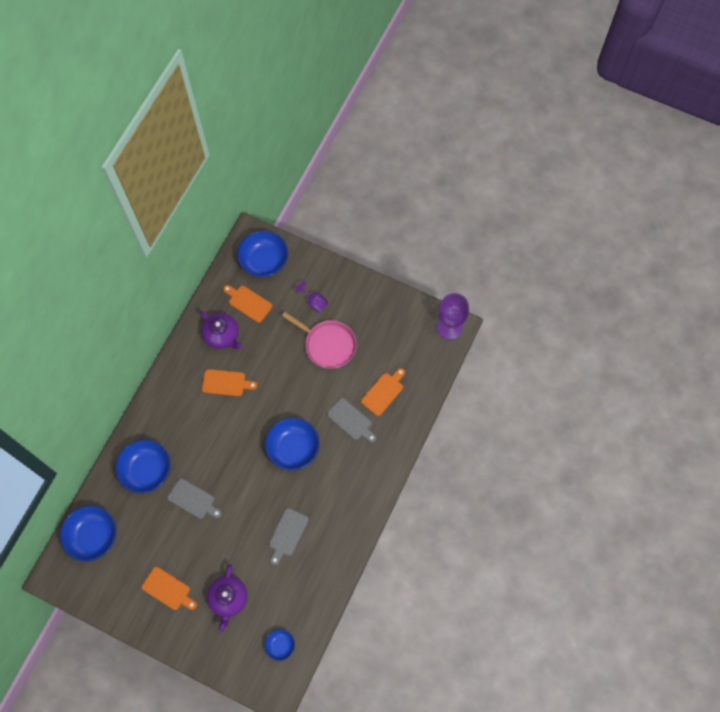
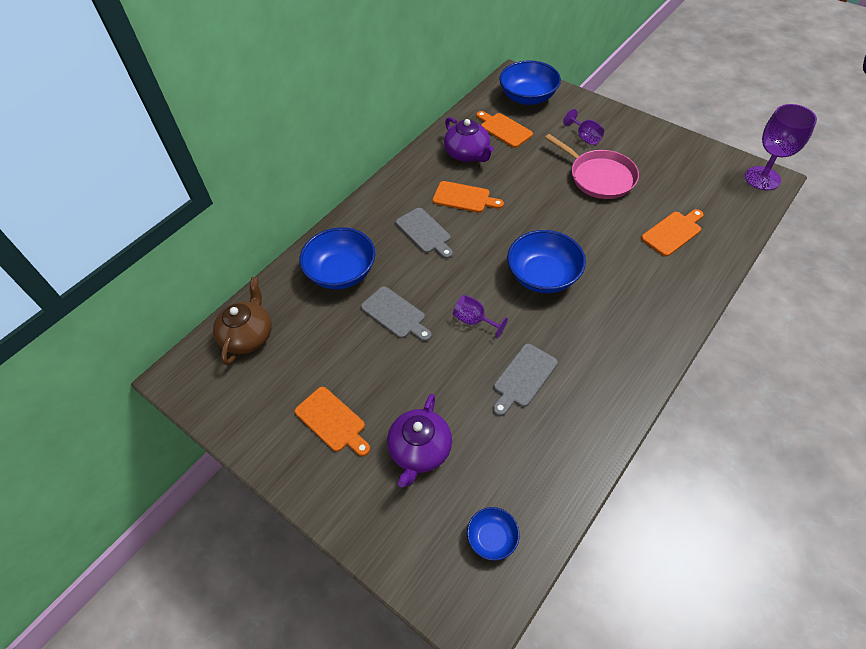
camera: 15 degrees right, 15 degrees down
blue bowl [60,505,117,562] -> brown teapot [213,277,272,365]
grey cutting board [327,398,376,443] -> grey cutting board moved to [396,208,453,259]
none -> purple goblet [453,295,508,338]

